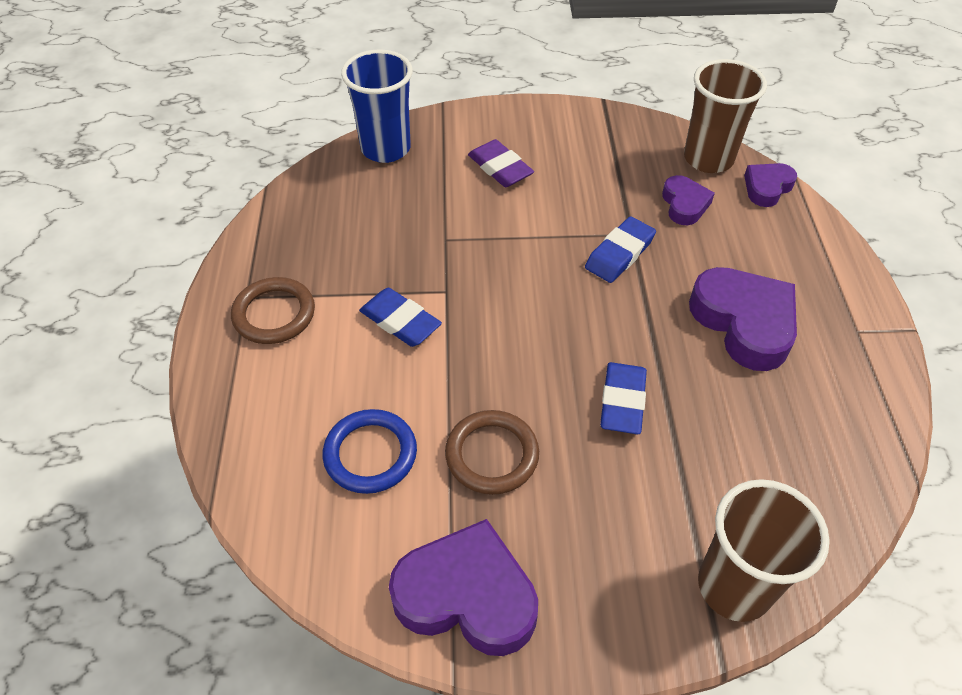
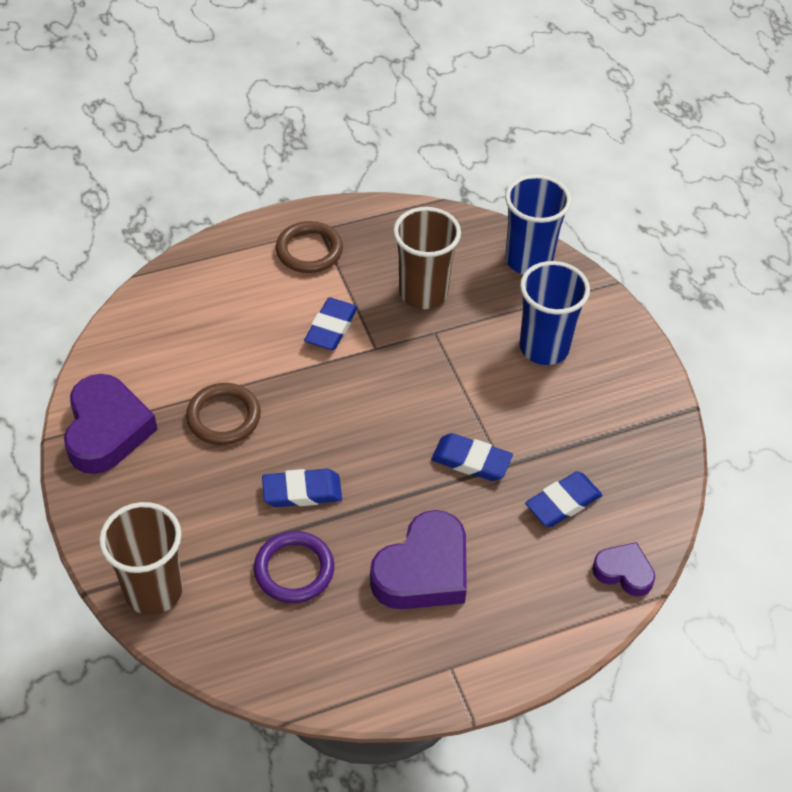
camera: 70 degrees right, 0 degrees up
blue ring [323,409,417,494] -> none
purple eraser [468,139,534,187] -> blue cup [519,261,590,365]
purple heart [662,175,715,225] -> blue eraser [525,471,602,527]
brown cup [684,59,767,173] -> brown cup moved to [393,207,461,309]
none -> purple ring [254,531,334,603]

